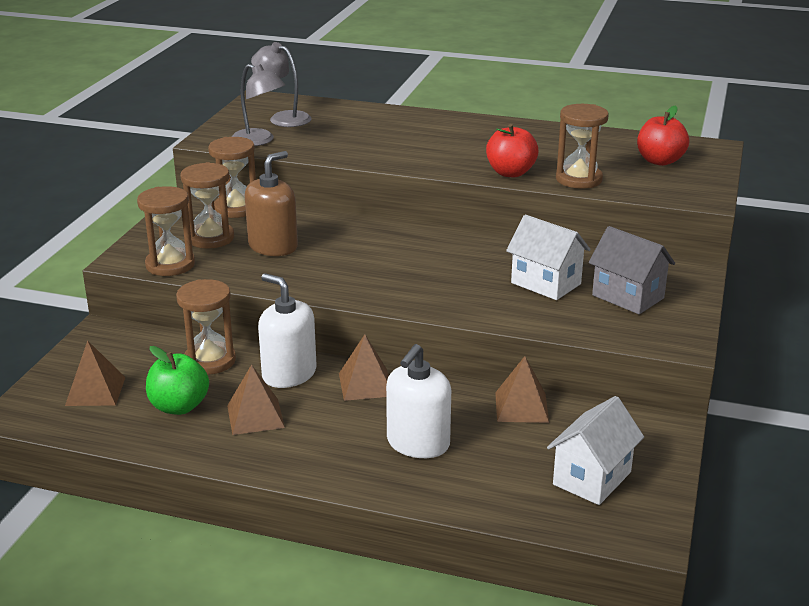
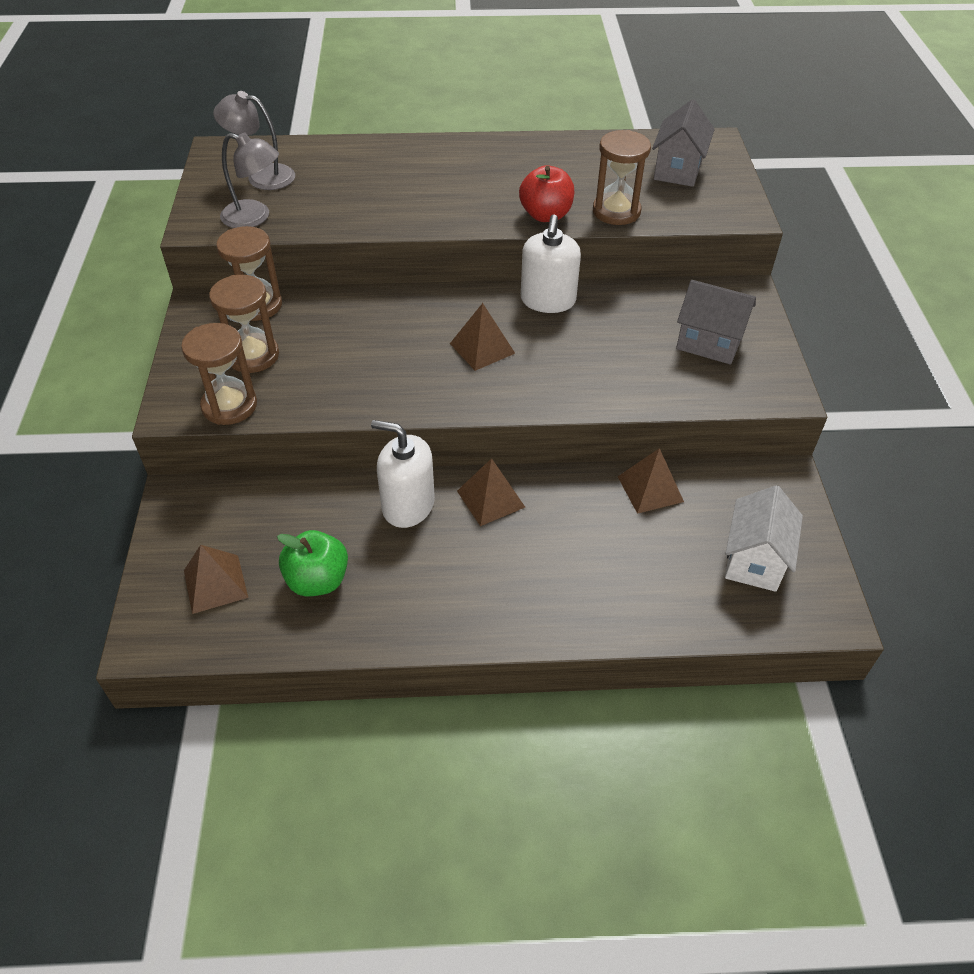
camera: 20 degrees left, 20 degrees up
brown hourglass [176,279,236,375] -> none
brown pyramid [227,365,285,435] -> brown pyramid moved to [450,303,515,371]
brown soap dispenser [245,151,298,256] -> none
white soap dispenser [386,344,451,458] -> white soap dispenser moved to [521,215,581,313]
white house [506,215,591,300] -> none
red apple [637,105,689,166] -> grey house [652,99,715,187]

